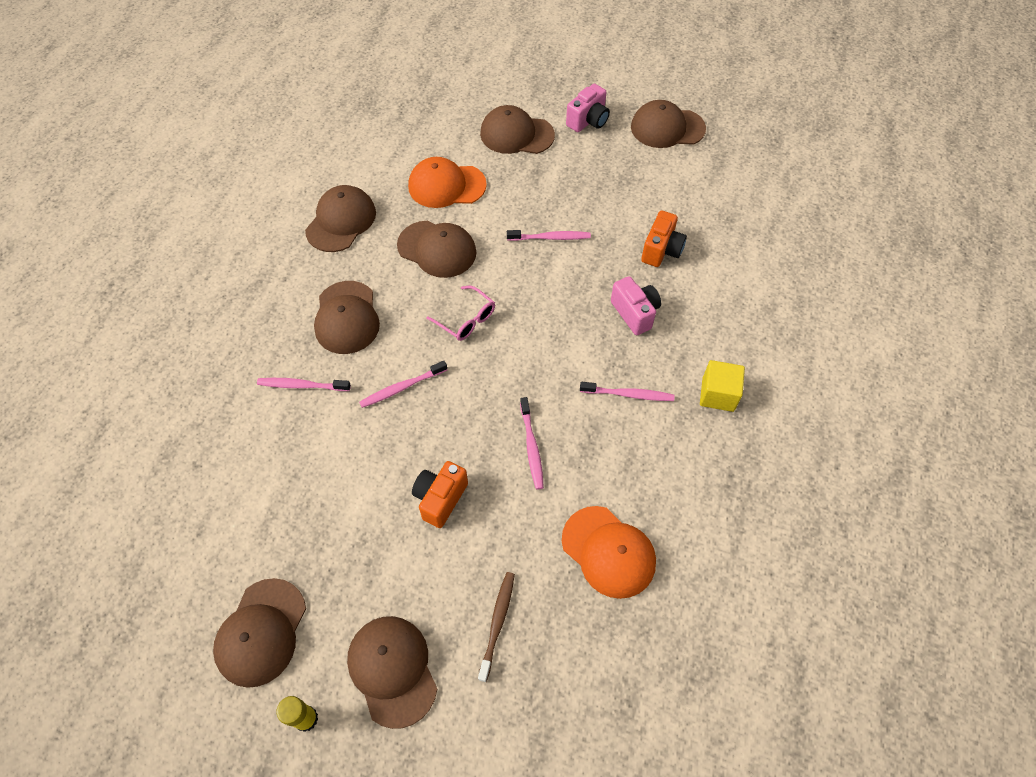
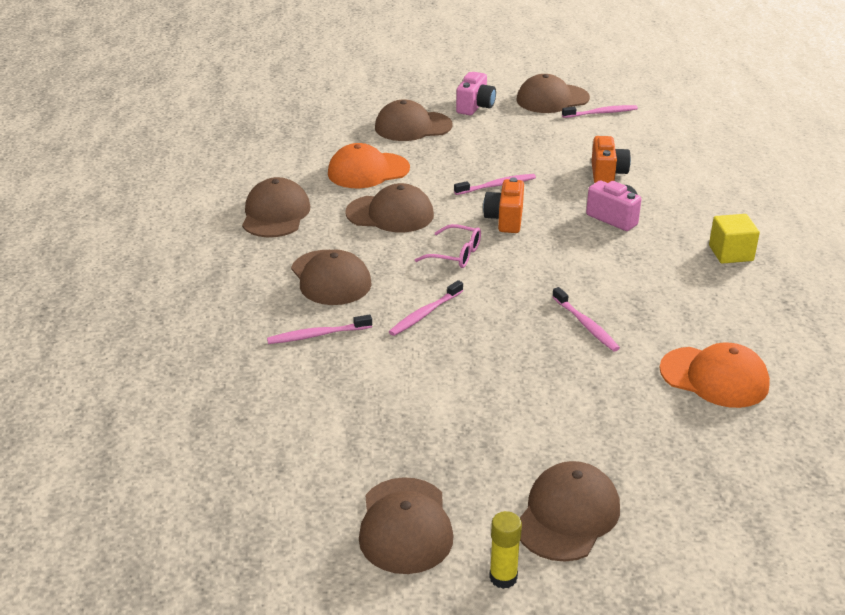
camera: 20 degrees left, 25 degrees down
brown cap [347,616,437,729] -> brown cap turned 75 degrees clockwise [520,461,620,562]
orange camera [412,461,468,528] -> orange camera moved to [483,177,524,233]
brown toothbrush [478,572,515,682] -> none
pink toothbrush [580,382,674,401] -> pink toothbrush moved to [562,105,638,118]

